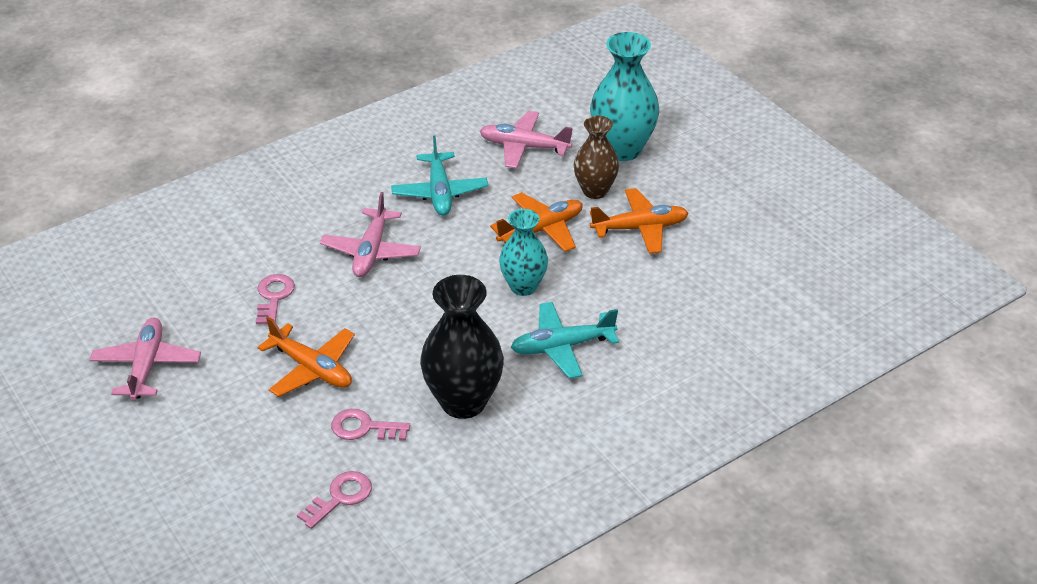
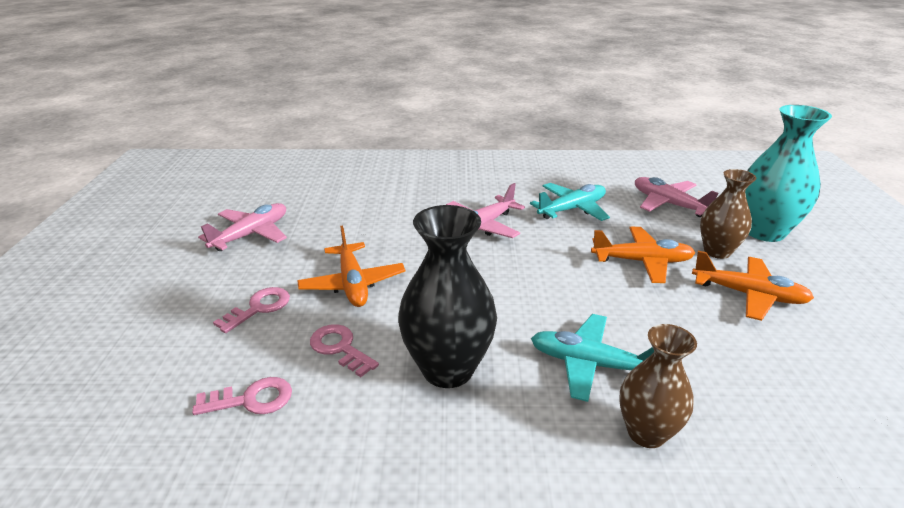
camera: 35 degrees right, 10 degrees down
pink key [256,274,295,325] -> pink key moved to [213,287,290,333]
turquoise plane [391,136,488,216] -> turquoise plane turned 150 degrees counterclockwise [530,183,610,221]
turquoise vase [499,209,548,296] -> none
none -> brown vase [619,324,697,448]

